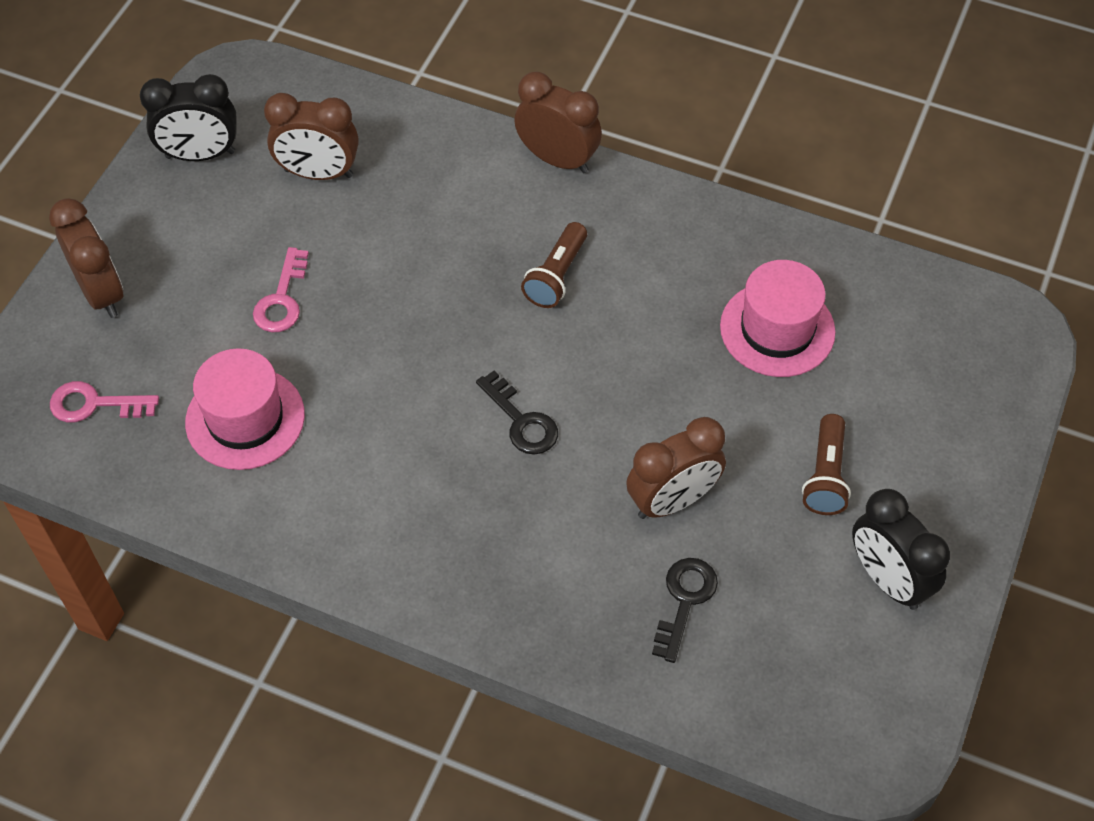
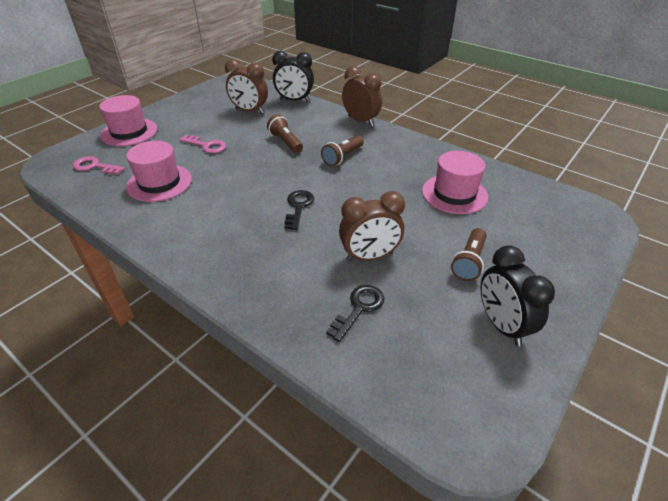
camera: 15 degrees right, 15 degrees down
brown clock [49,198,123,318] -> pink hat [99,95,157,146]
black clock [140,74,237,161] -> black clock moved to [272,51,314,102]
pink key [253,247,309,332] -> pink key turned 90 degrees counterclockwise [179,135,226,153]
black key [476,371,558,455] -> black key turned 150 degrees counterclockwise [285,190,314,230]
none -> brown flashlight [267,115,303,153]

